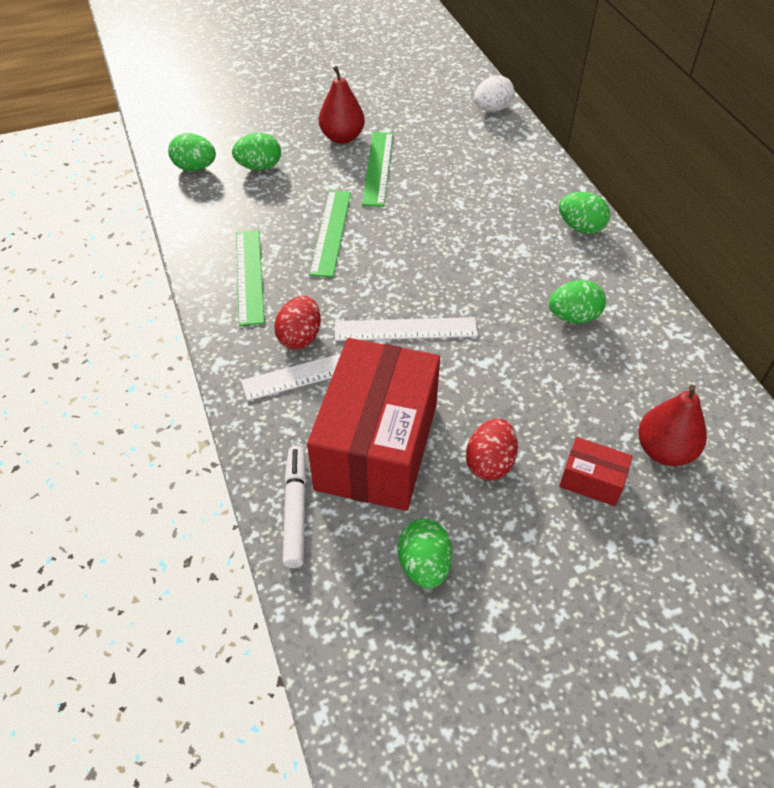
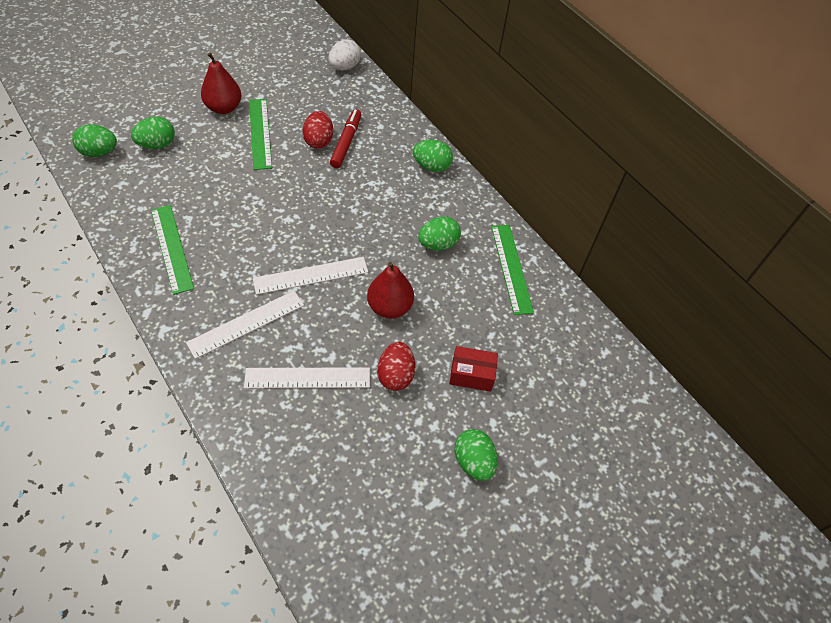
camera: 20 degrees left, 5 degrees up
red egg [274,296,321,350] -> red egg moved to [302,111,333,149]
white marker [283,446,307,568] -> none
red box [307,338,440,511] -> white ruler [244,367,370,388]
green ruler [310,191,351,277] -> green ruler moved to [491,225,534,315]
green egg [397,519,452,588] -> green egg moved to [454,429,498,481]
red pear [638,385,707,466] -> red pear moved to [367,262,414,318]
none -> red marker [330,109,362,168]

